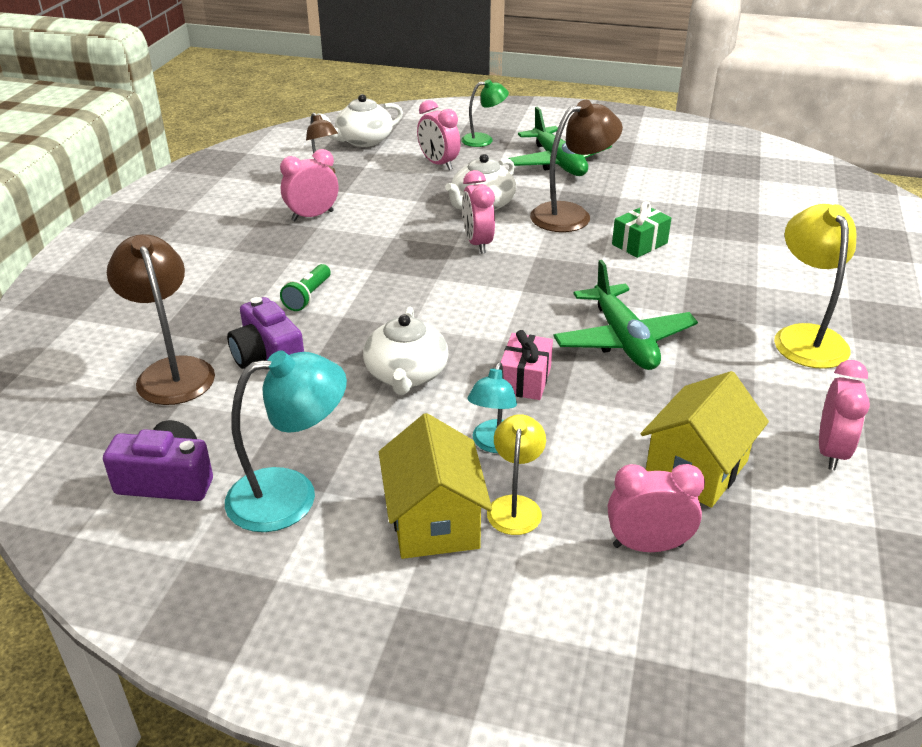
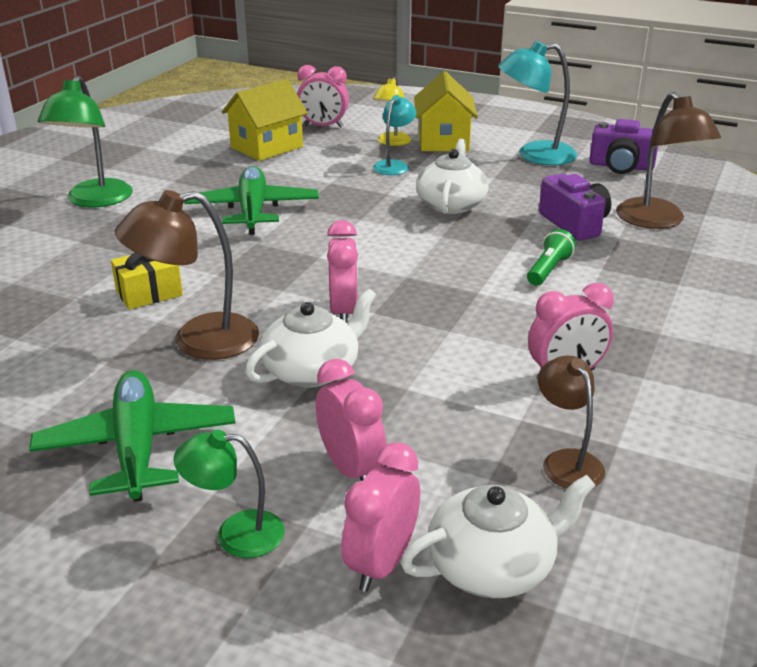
camera: 170 degrees left, 5 degrees down
pink gift [501,330,553,400] -> none
green gift [612,201,671,258] -> yellow gift [111,252,183,310]
yellow lamp [774,204,856,369] -> green lamp [37,76,133,207]
pink clock [819,360,870,470] -> pink clock moved to [341,442,420,592]

